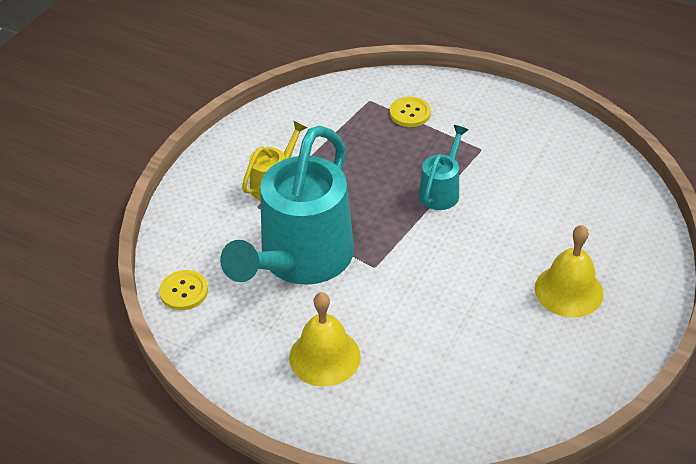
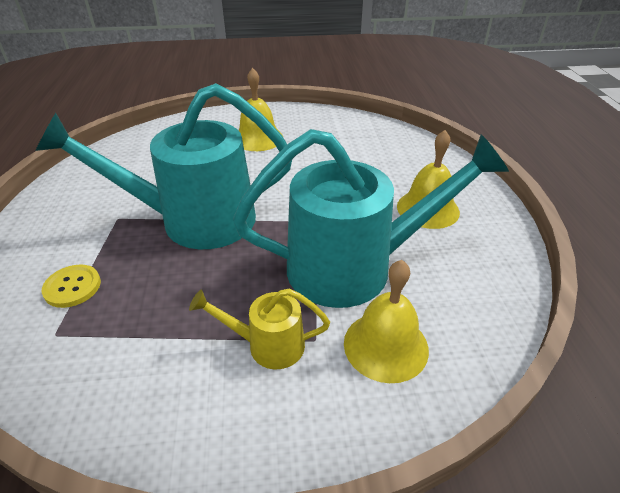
camera: 125 degrees left, 5 degrees down
yellow button [159,270,208,310] -> none
turquoise watering can [419,125,468,210] -> turquoise watering can [35,83,292,249], size x2.18
none -> yellow bell [344,260,429,383]

